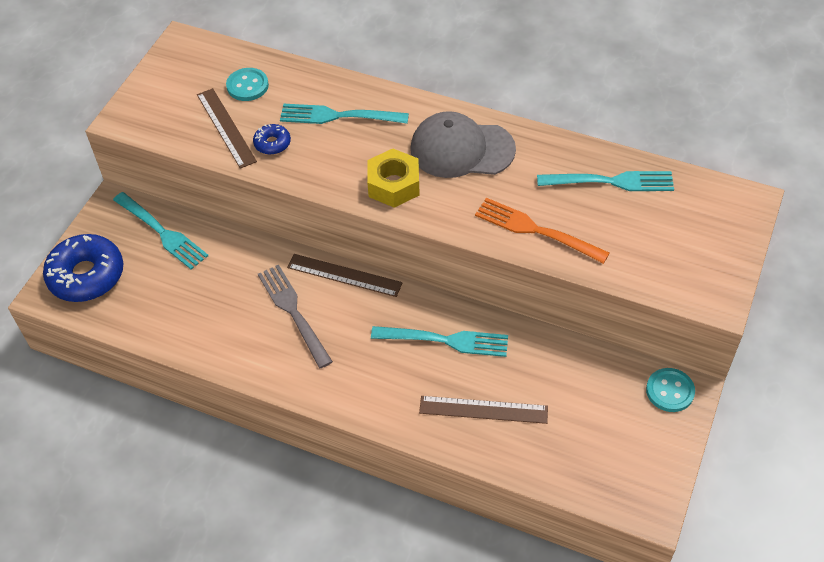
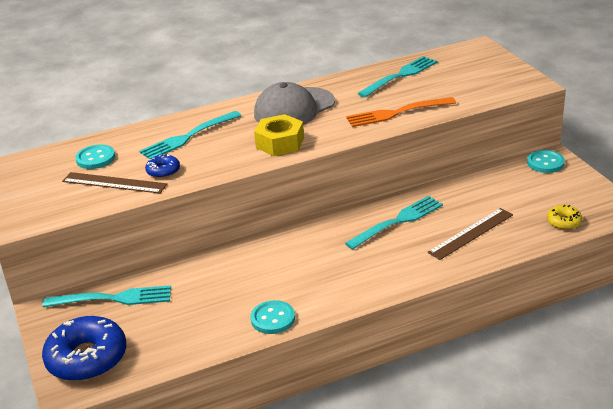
camera: 45 degrees left, 20 degrees down
grey fork [258,265,333,368] -> none
brown ruler [287,254,403,297] -> none
none -> turquoise button [251,300,295,334]
none -> yellow donut [547,205,582,230]

